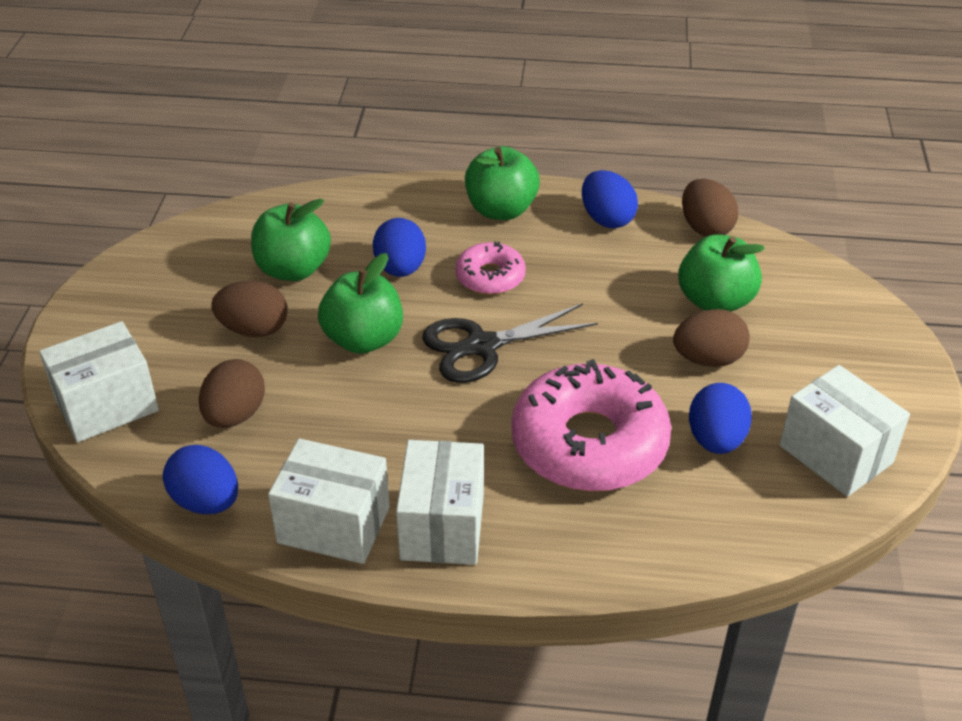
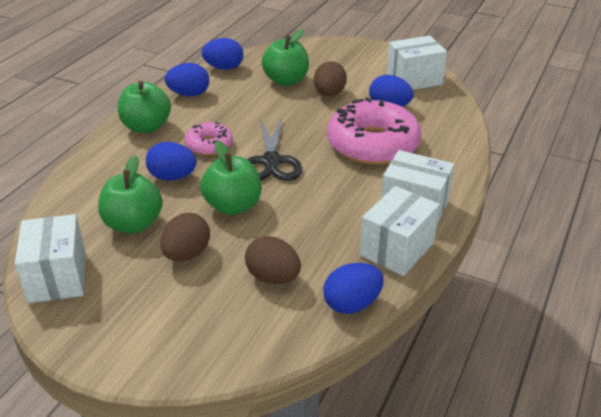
camera: 70 degrees left, 5 degrees down
white box [39,321,159,442] -> white box moved to [15,214,86,303]
brown egg [682,179,738,237] -> blue egg [202,38,244,70]

